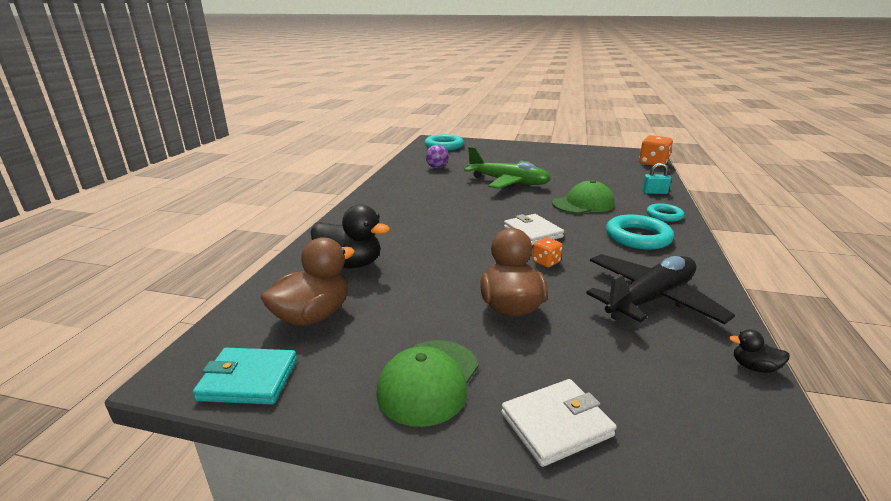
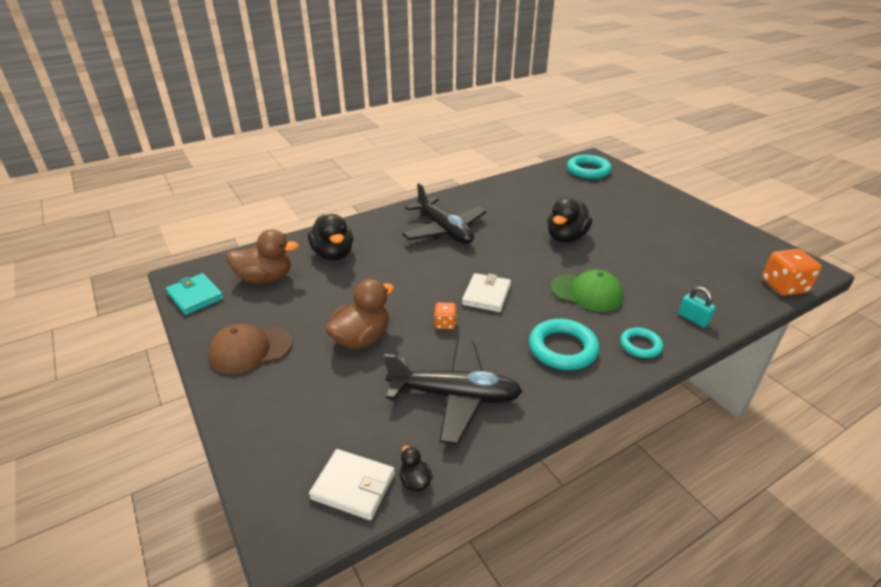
camera: 45 degrees right, 10 degrees up
green cap [376,340,479,427] -> brown cap [208,323,293,374]
purple ball [426,145,449,168] -> none
green plane [464,147,551,189] -> black duck [547,197,592,243]
white wallet [501,379,617,467] -> white wallet moved to [309,449,395,520]
none -> black plane [402,183,487,244]

